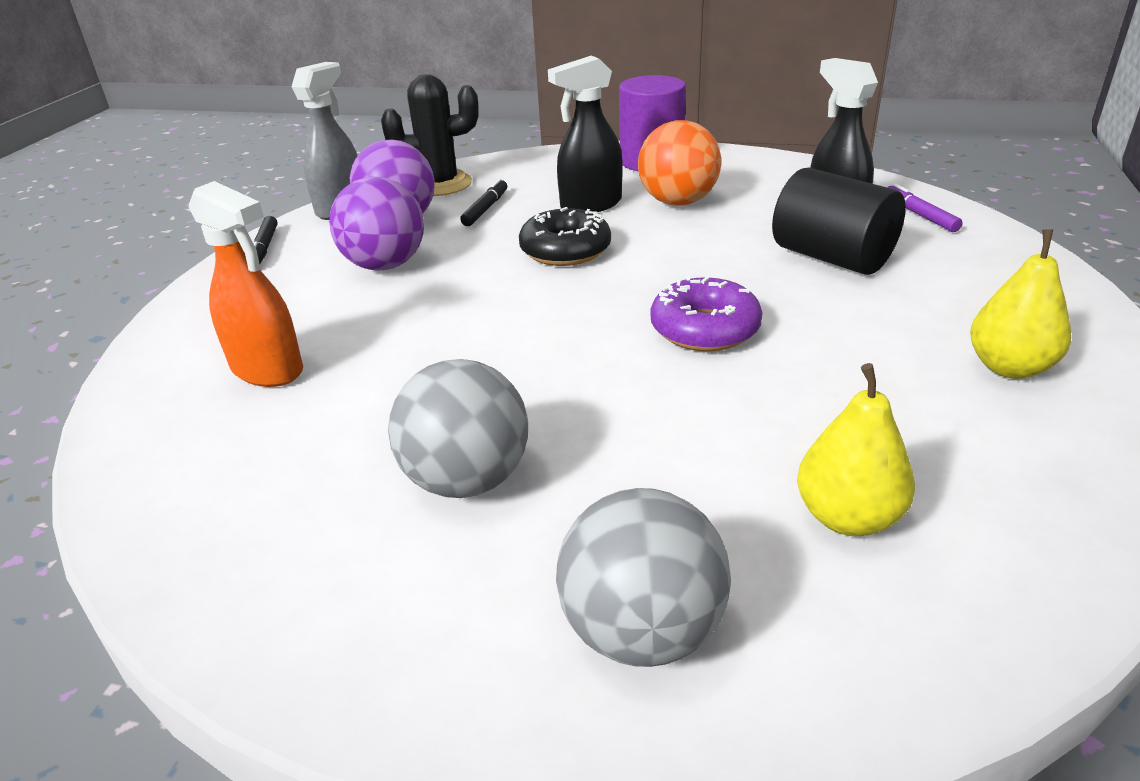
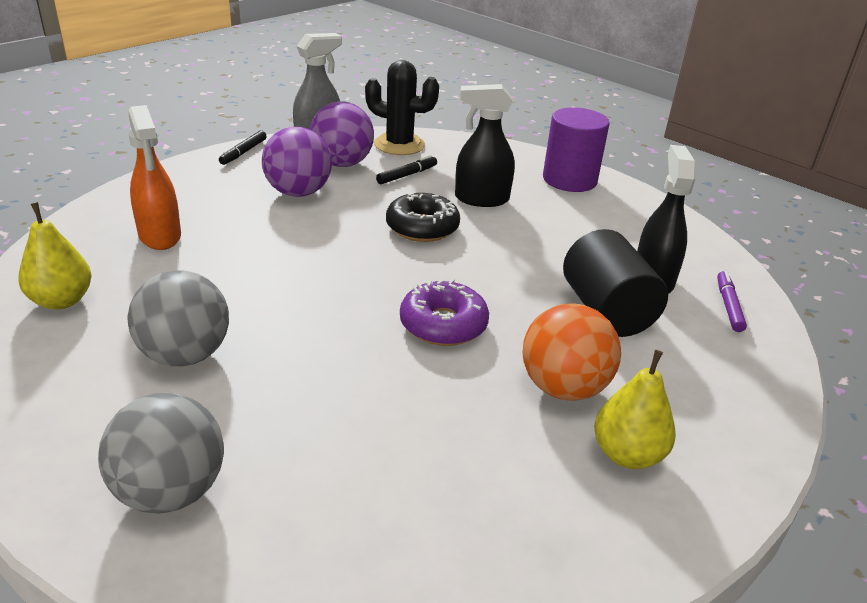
camera: 25 degrees right, 0 degrees up
orange ball [638,120,721,206] -> orange ball moved to [523,304,621,401]
yellow pear [797,363,915,536] -> yellow pear moved to [18,202,92,310]

